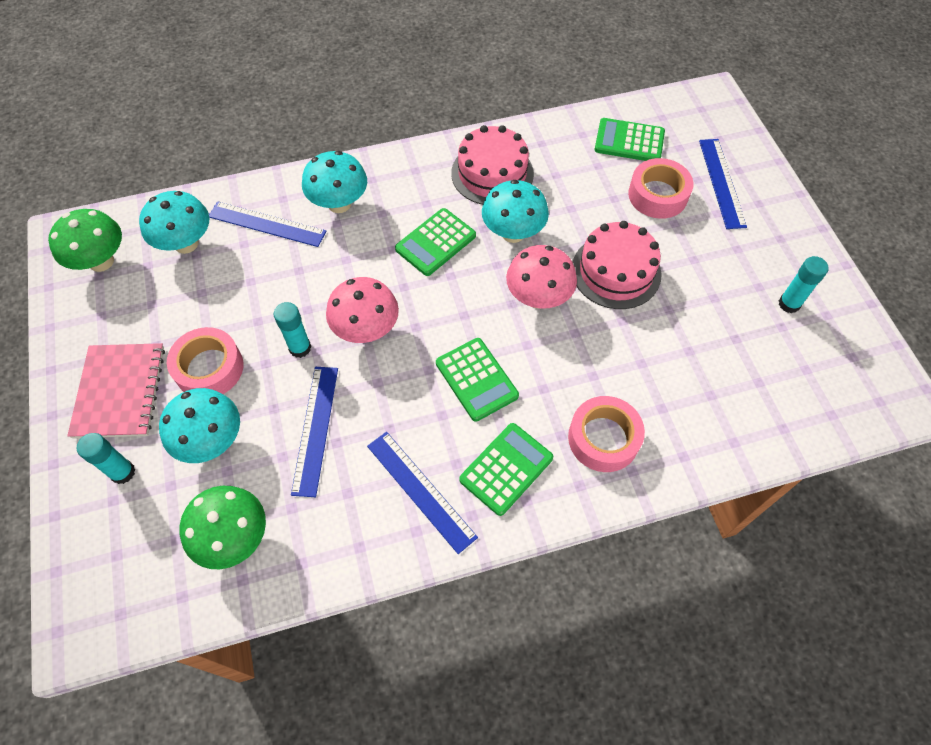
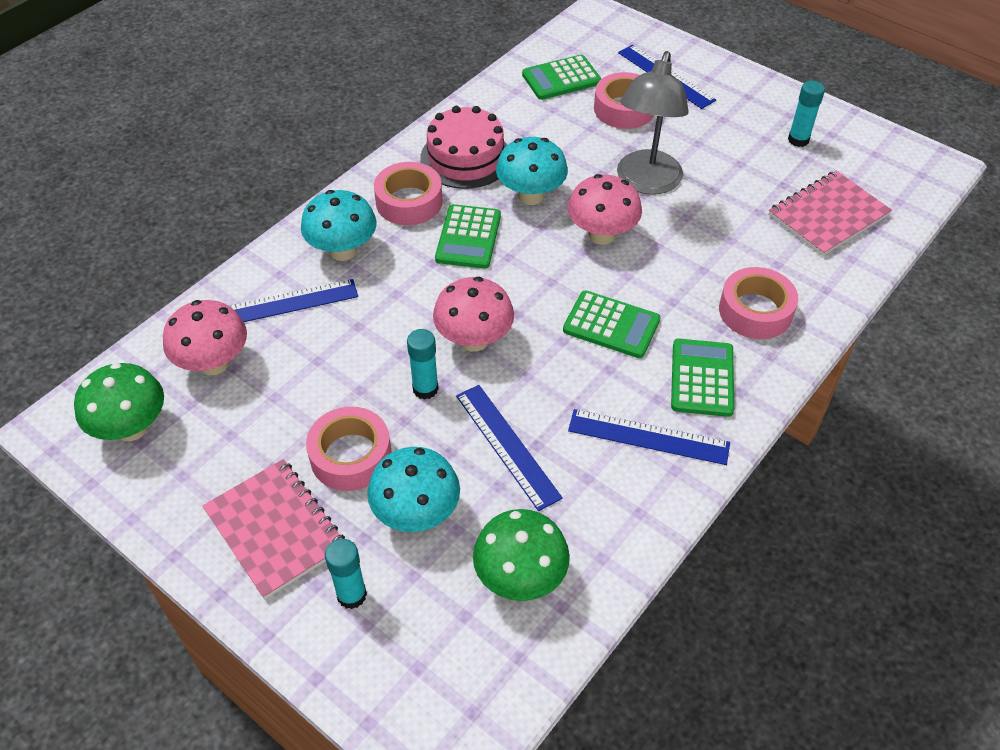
camera: 35 degrees left, 10 degrees down
turquoise mushroom [139,191,209,254] -> pink mushroom [163,300,247,375]
pink cake [573,221,662,309] -> grey lamp [617,51,688,195]
none -> pink tape [374,162,442,225]
none -> pink notebook [769,171,892,256]

